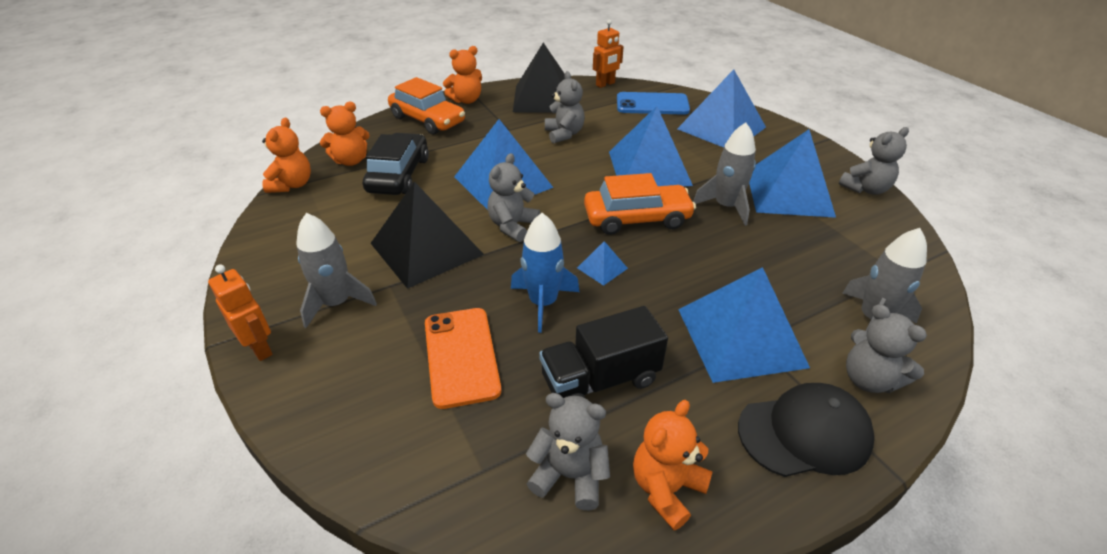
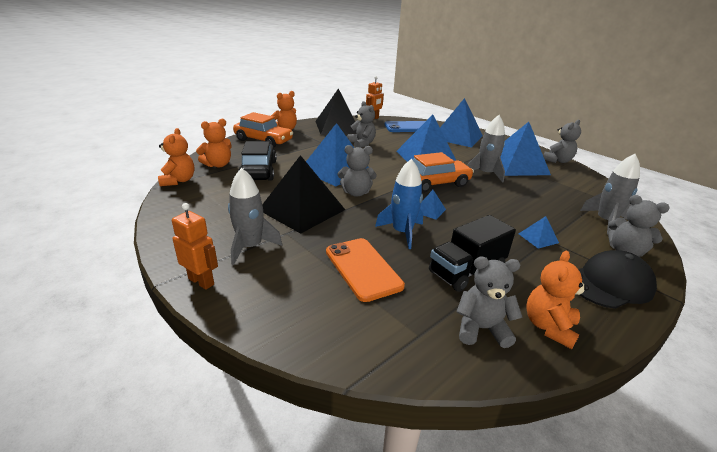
camera: 15 degrees left, 10 degrees down
grey teddy bear [487,153,540,242] -> grey teddy bear turned 105 degrees counterclockwise [338,145,377,197]
blue pyramid [678,267,810,383] -> blue pyramid [519,216,559,249], size x0.42

